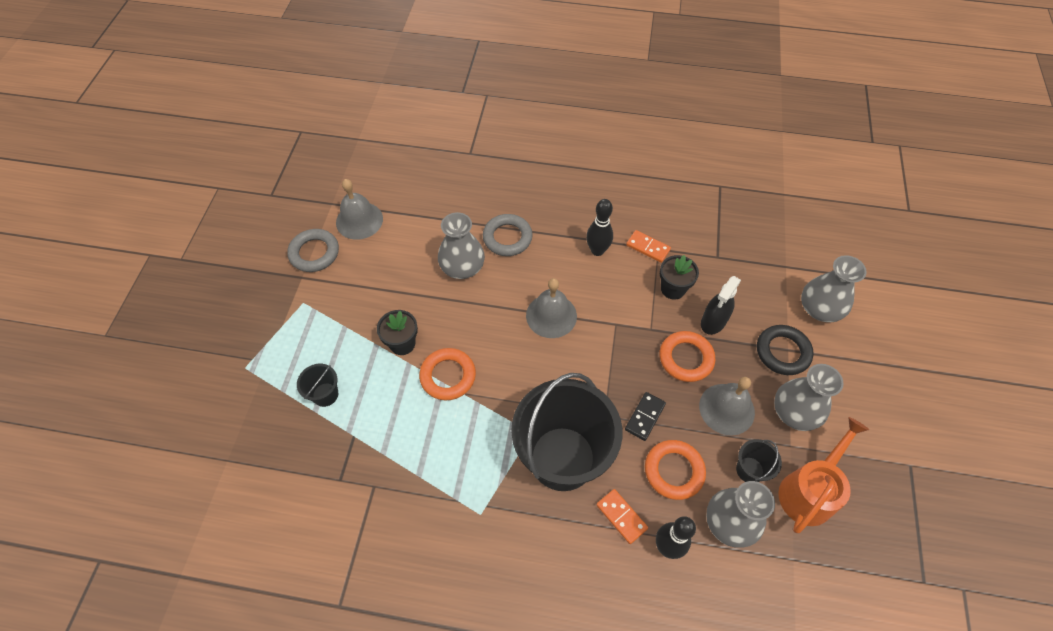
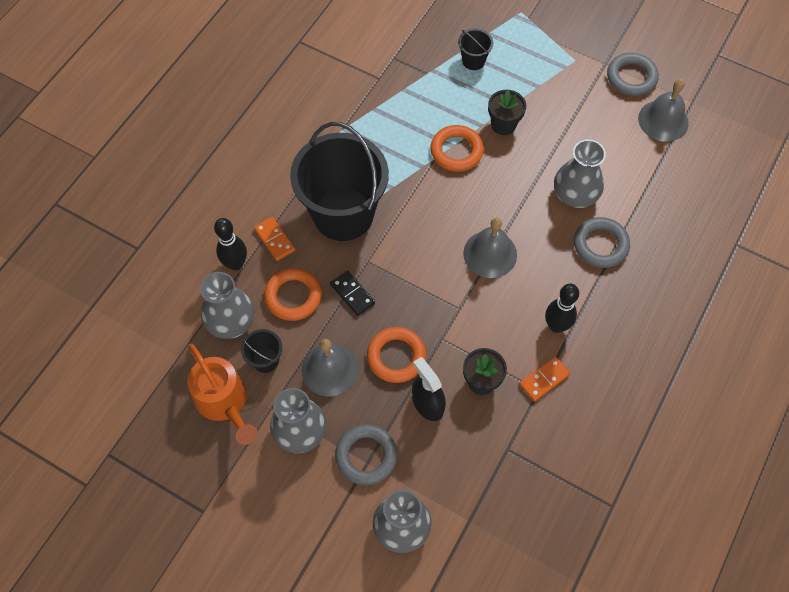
camera: 110 degrees right, 5 degrees up
orange domino [596,489,648,544] -> orange domino turned 75 degrees clockwise [254,217,295,261]
black ring [757,325,814,375] -> grey ring [335,424,398,485]

